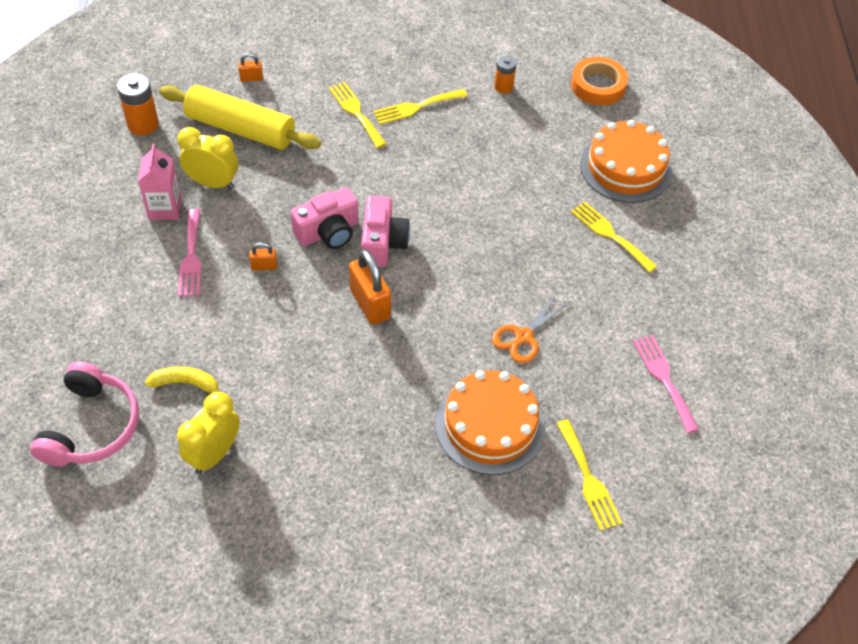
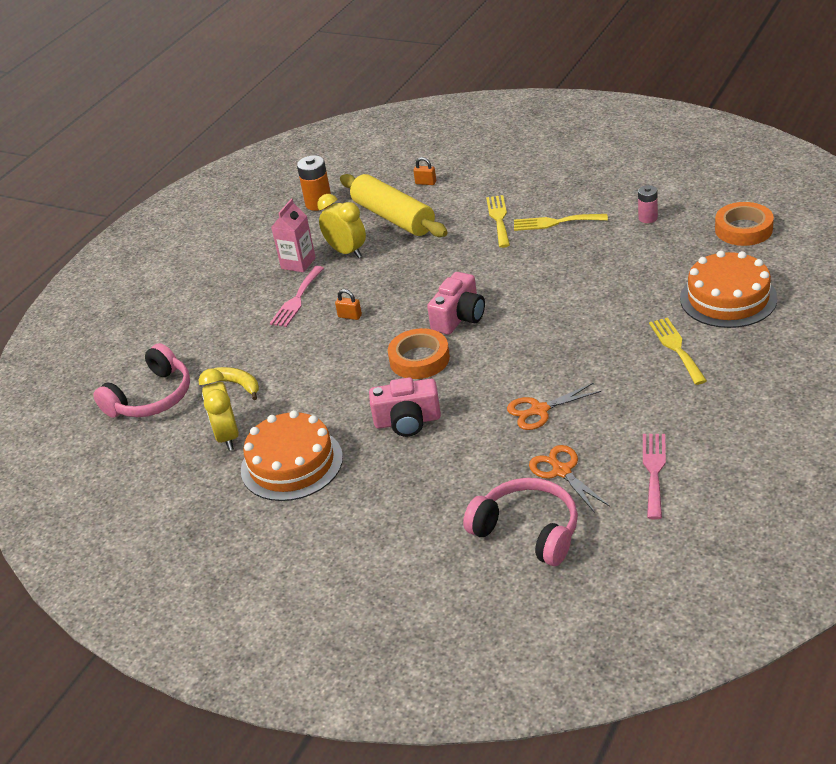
camera: 35 degrees right, 15 degrees down
yellow clock [177,392,240,474] -> yellow clock turned 75 degrees counterclockwise [199,368,239,451]
pink camera [291,187,359,249] -> pink camera moved to [369,377,441,437]
orange padlock [349,249,391,325] -> orange tape [388,328,450,379]
orange cake [436,370,545,475] -> orange cake moved to [241,410,343,501]
orange battery [494,55,517,94] -> pink battery [638,185,658,223]
yellow fork [556,419,622,531] -> pink headphones [463,478,578,566]
none -> orange scissors [529,445,610,513]

